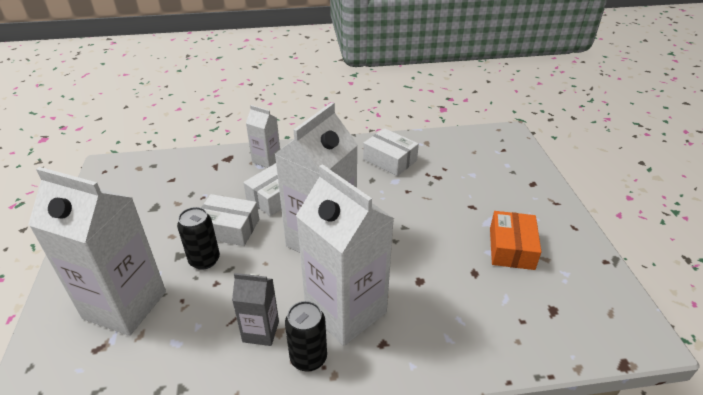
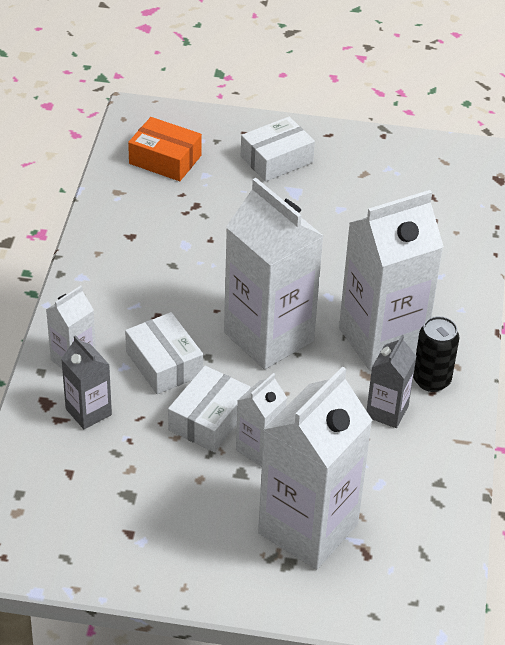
camera: 75 degrees left, 5 degrees up
black can [177,207,220,270] -> white carton [236,373,287,467]
white box [363,128,419,176] -> white box moved to [241,117,315,182]
orange box [490,211,541,270] -> orange box moved to [128,117,202,181]
none -> grey carton [61,335,112,429]

